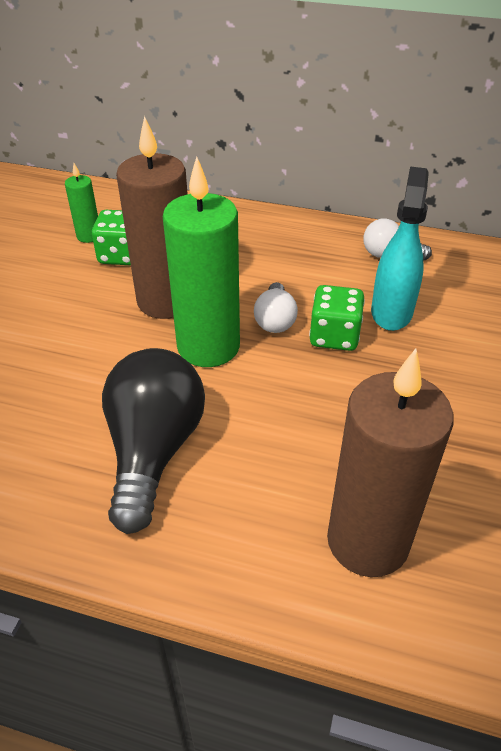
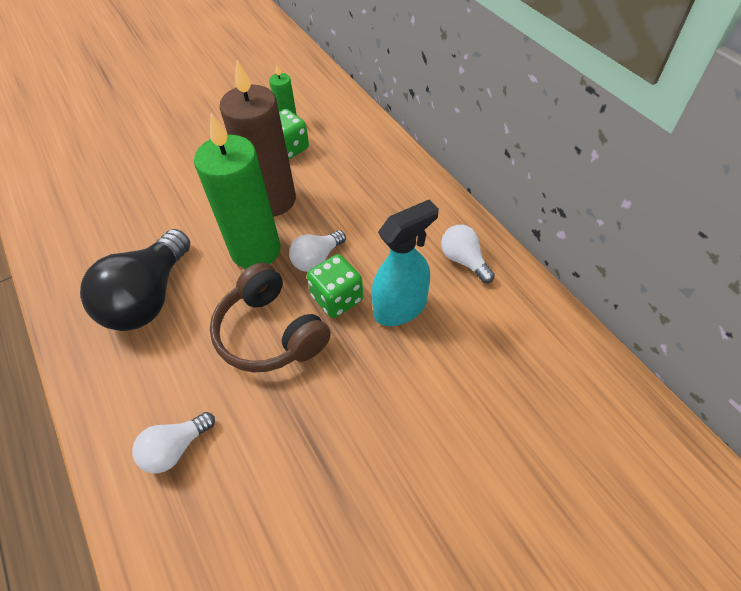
camera: 45 degrees right, 10 degrees up
black light bulb [102,348,205,534] -> black light bulb turned 150 degrees clockwise [80,229,190,331]
brown candle [327,348,454,577] -> white light bulb [132,412,215,473]
none -> brown headphones [210,263,331,372]

